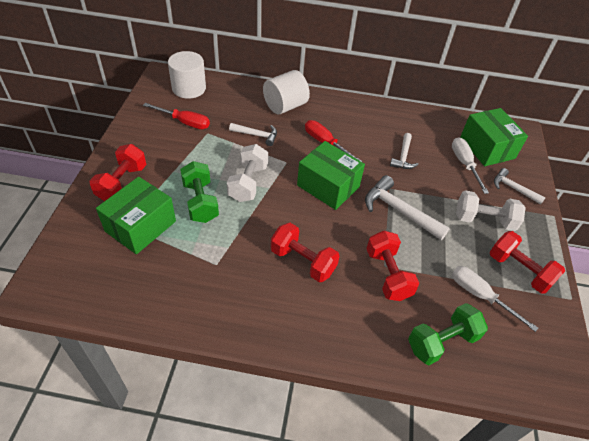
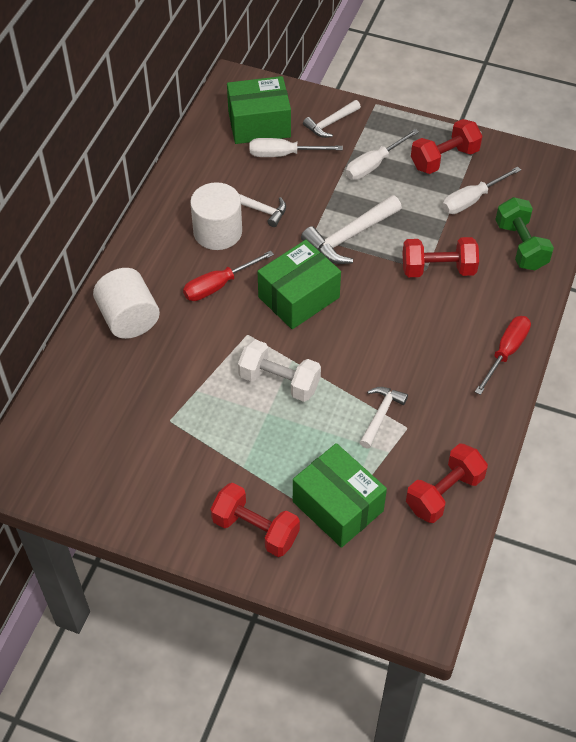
camera: 75 degrees left, 5 degrees up
red screwdriver [143,103,210,129] -> red screwdriver moved to [475,316,531,395]
white cylinder [168,51,206,99] -> white cylinder moved to [190,182,242,250]
green dumbbell [180,161,219,223] -> none
white hammer [229,123,277,146] -> white hammer moved to [359,387,408,448]
red dumbbell [271,223,340,282] -> red dumbbell moved to [406,443,488,523]
white dumbbell [456,190,526,231] -> white screwdriver [346,129,419,180]

